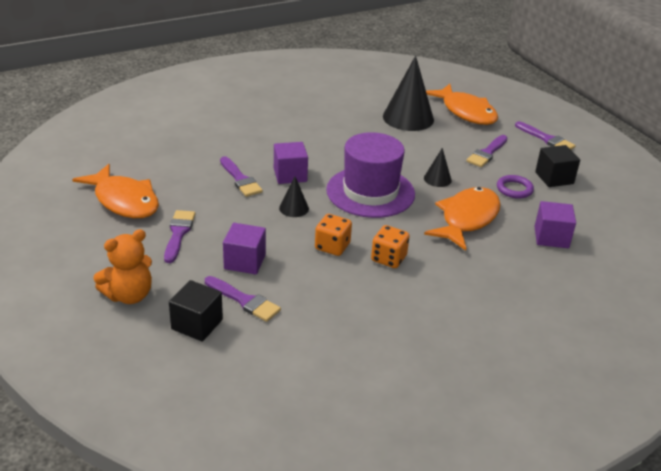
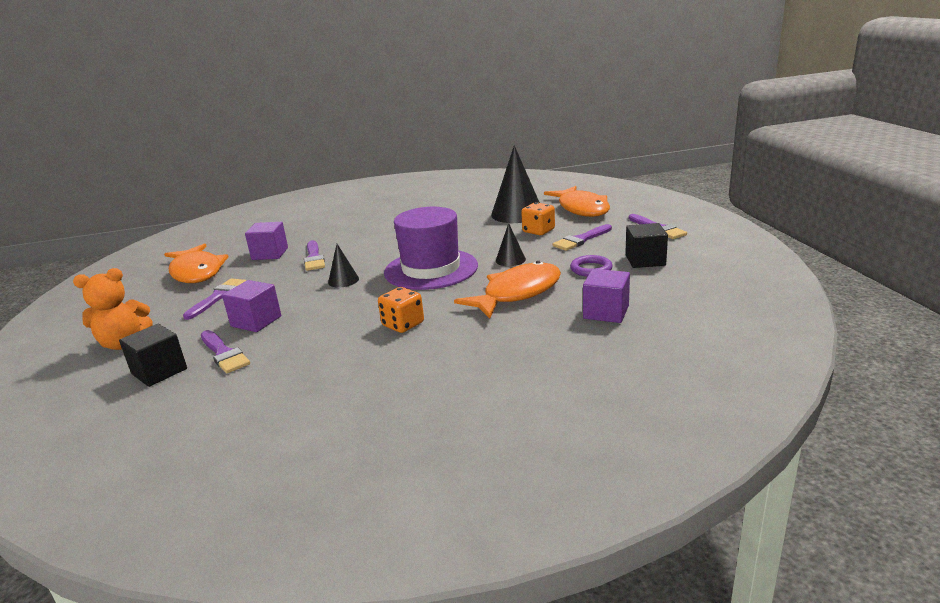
camera: 20 degrees right, 10 degrees down
purple cube [274,142,308,184] -> purple cube moved to [245,222,288,260]
orange dice [315,214,352,256] -> orange dice moved to [521,202,555,235]

